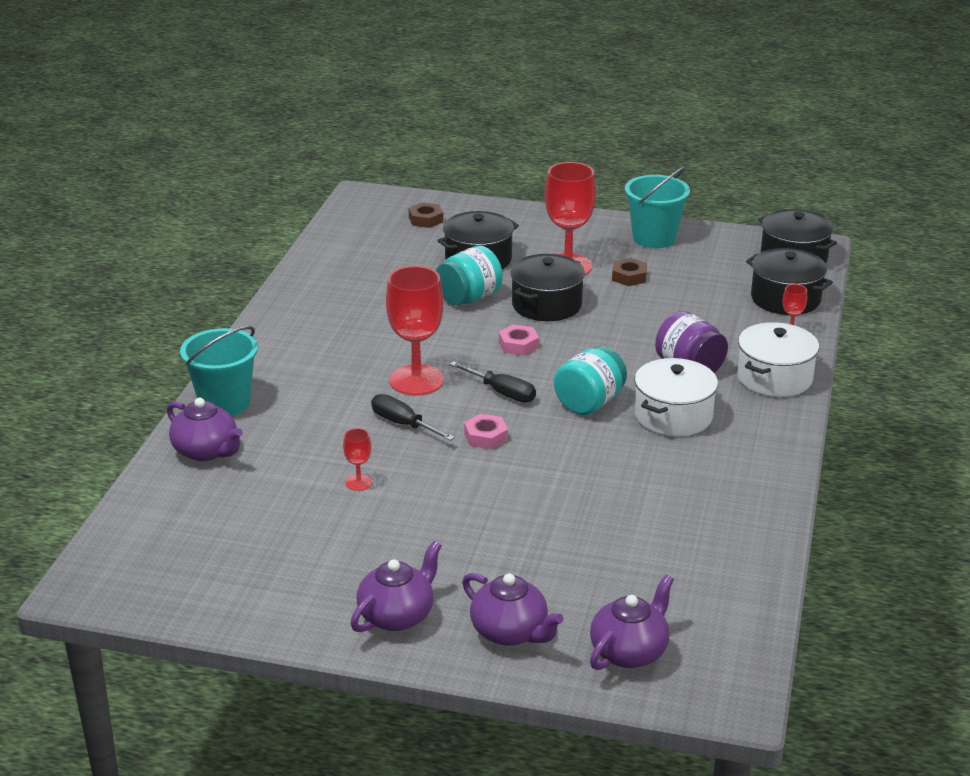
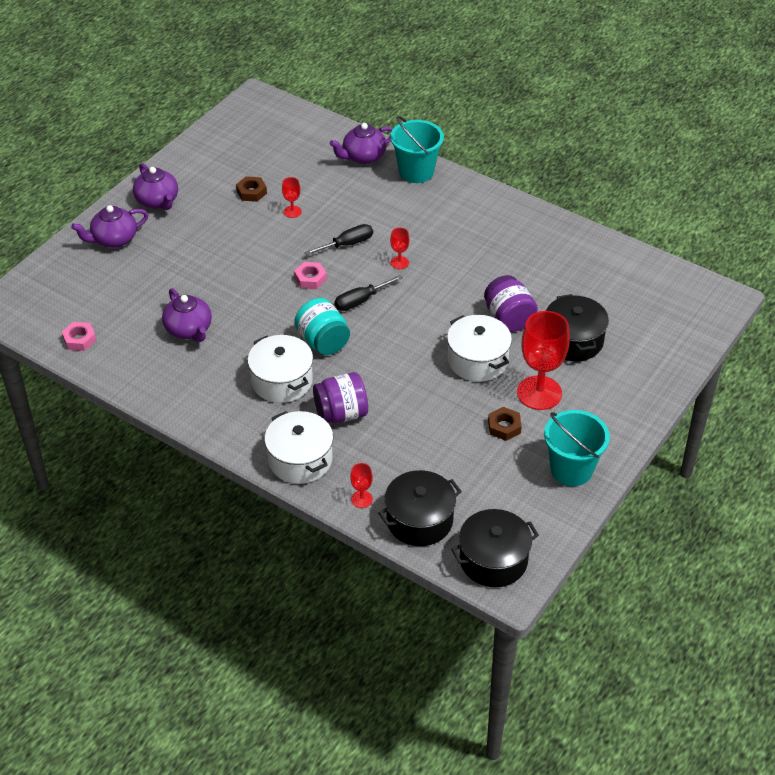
camera: 110 degrees right, 15 degrees up
red goblet [386,266,444,396] -> red goblet [390,228,409,269], size x0.45
brown nut [409,202,443,228] -> brown nut moved to [236,176,267,202]
turquoise jar [436,245,503,305] -> purple jar [484,275,538,332]
pink nut [499,324,539,356] -> pink nut moved to [62,322,96,351]
black pot [510,254,585,321] -> white pot [447,315,512,382]
purple teapot [590,575,674,670] -> purple teapot moved to [162,288,212,342]

